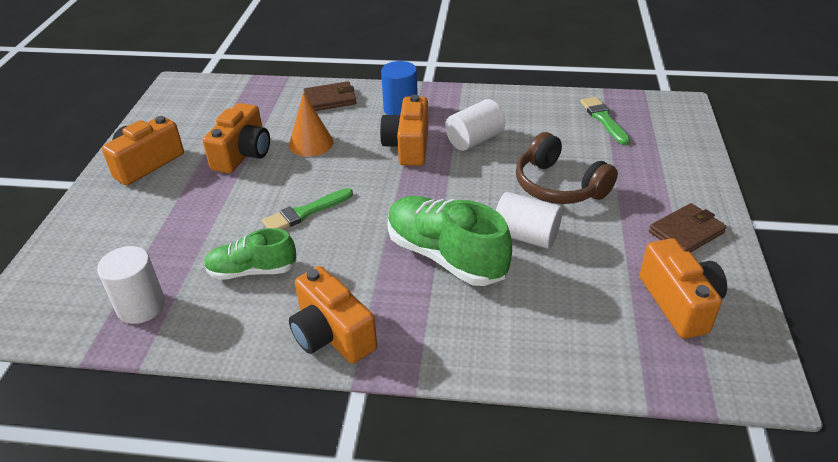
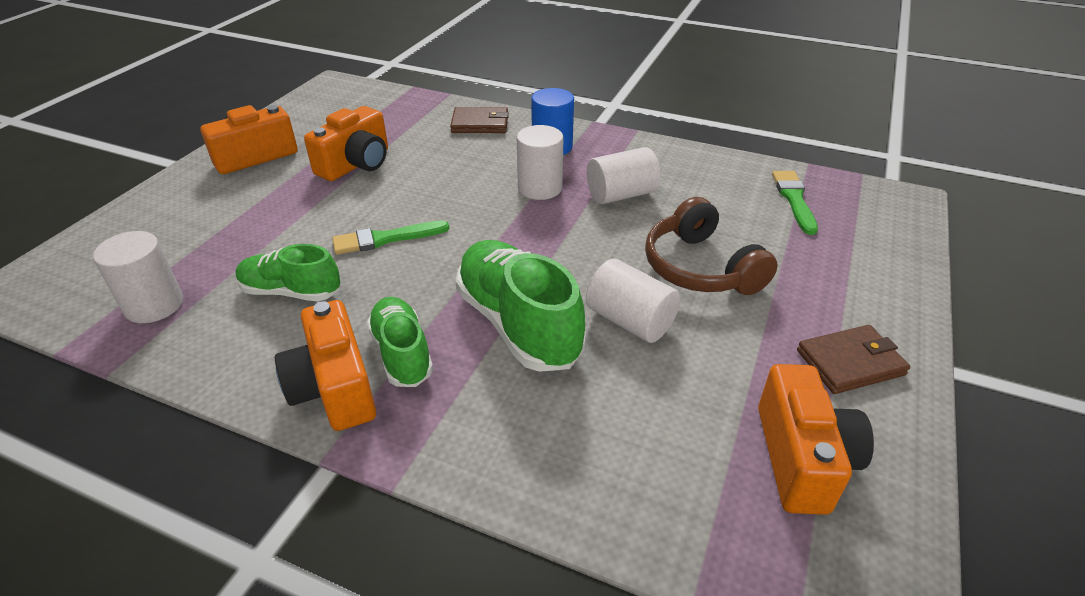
camera: 15 degrees right, 0 degrees up
orange cone [289,92,334,157] -> none
orange camera [380,95,429,166] -> white cylinder [517,125,564,200]
none -> green shoe [367,297,433,387]

